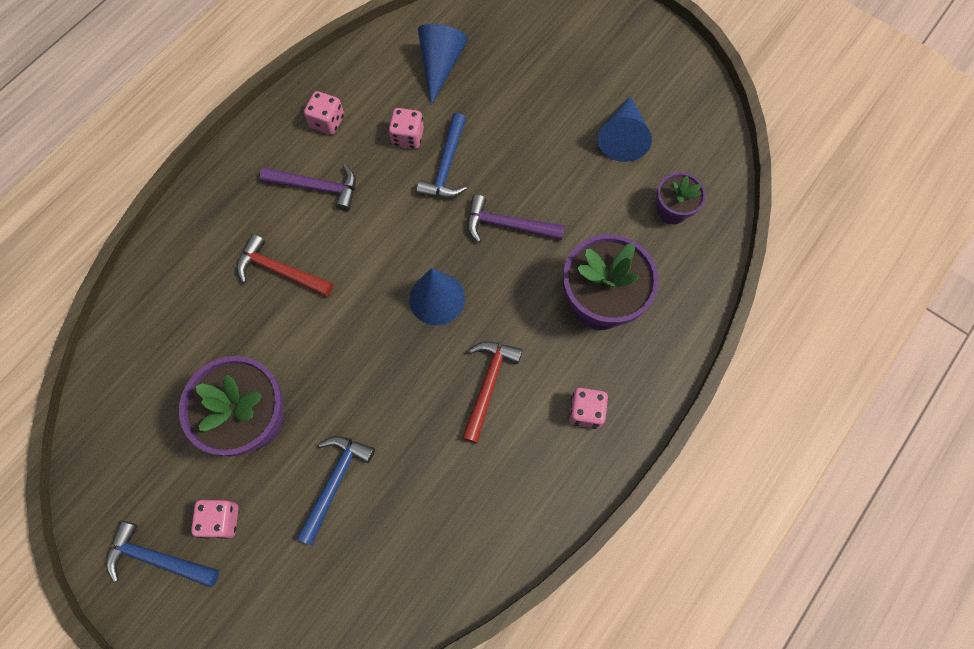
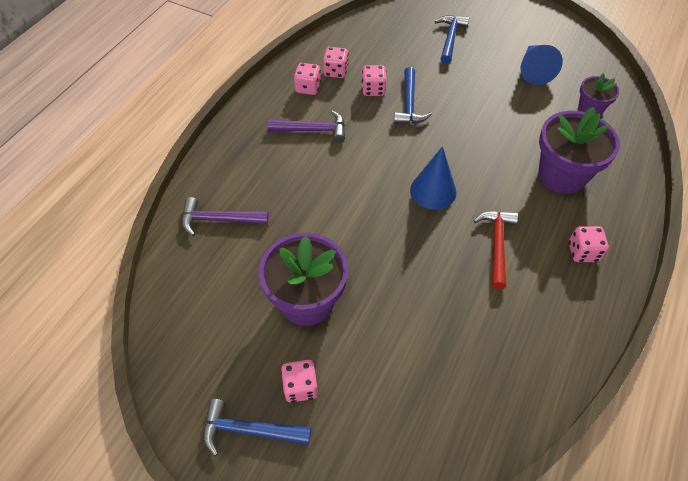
camera: 10 degrees left, 15 degrees down
red hammer [237,234,333,297] -> none
blue hammer [296,436,375,546] -> blue hammer moved to [435,15,469,64]
blue cone [418,24,468,106] -> none
purple hammer [467,195,565,243] -> purple hammer moved to [182,197,269,236]
none -> pink dice [323,47,348,78]

